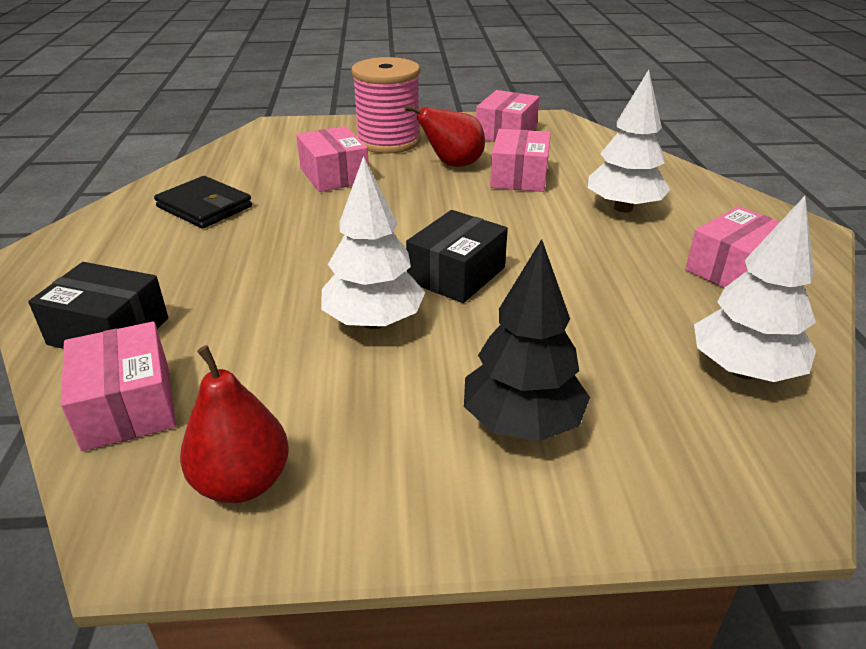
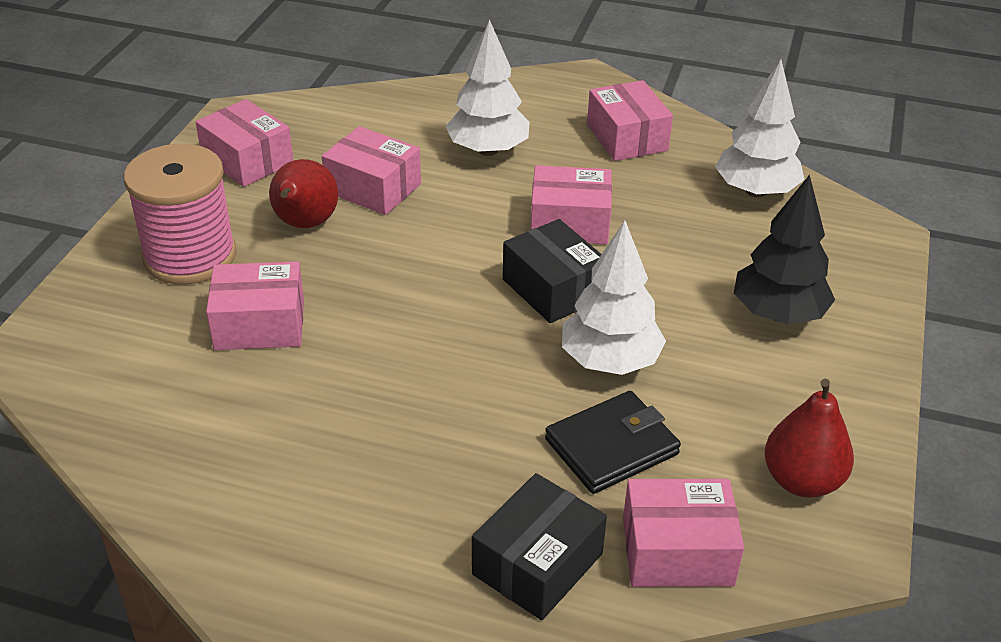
camera: 70 degrees left, 5 degrees up
black wallet [154,176,252,229] -> black wallet moved to [545,391,681,494]
none -> pink box [530,165,612,245]

